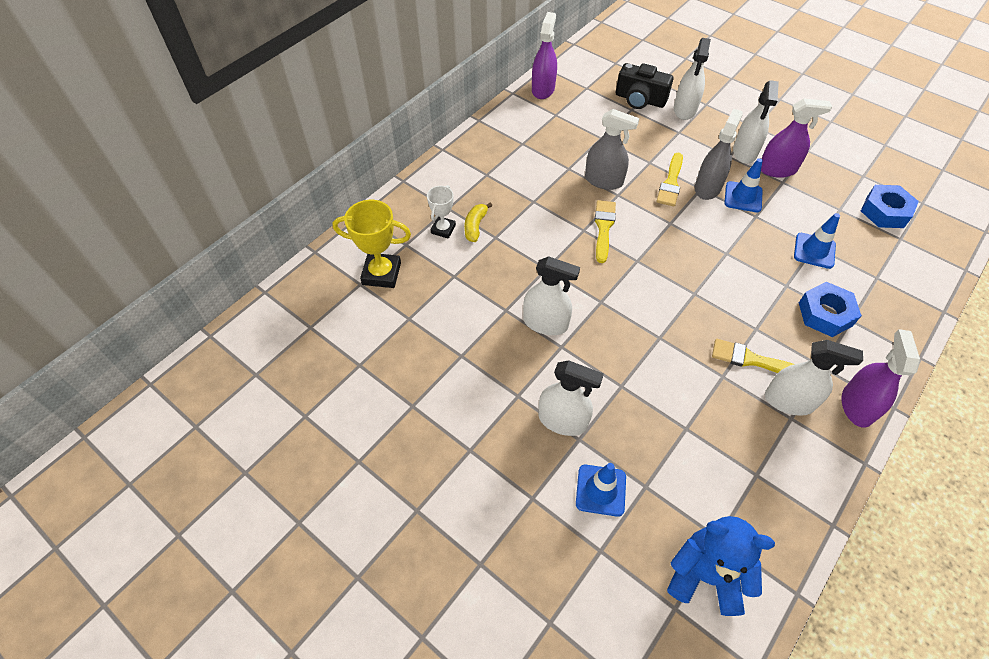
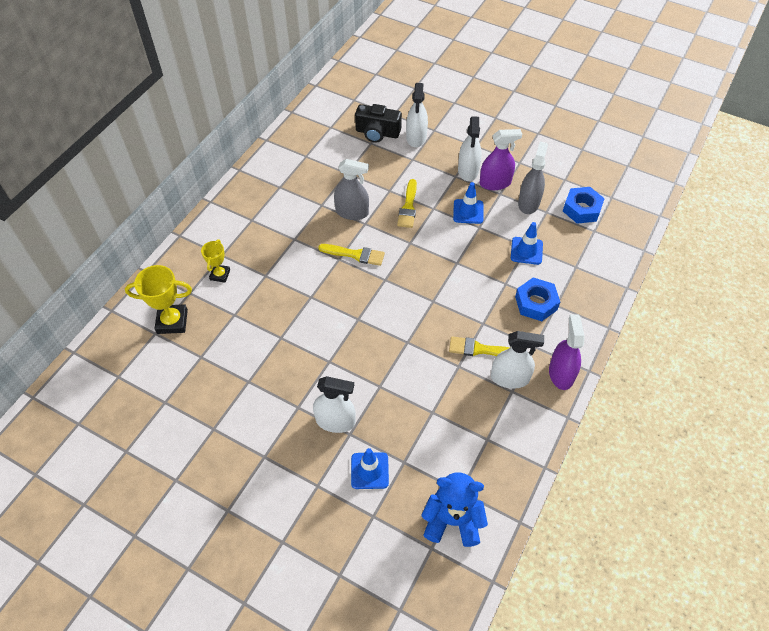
camera: 10 degrees left, 0 degrees up
white trophy [427,185,456,239] -> yellow trophy [201,239,230,283]
yellow banana [464,202,492,242] -> none
white spray bottle [523,256,580,335] -> none
purple spray bottle [532,12,557,99] -> none
yellow brush [594,200,616,263] -> yellow brush turned 105 degrees clockwise [318,244,385,266]
grey spray bottle [695,109,743,200] -> grey spray bottle moved to [518,142,548,214]

